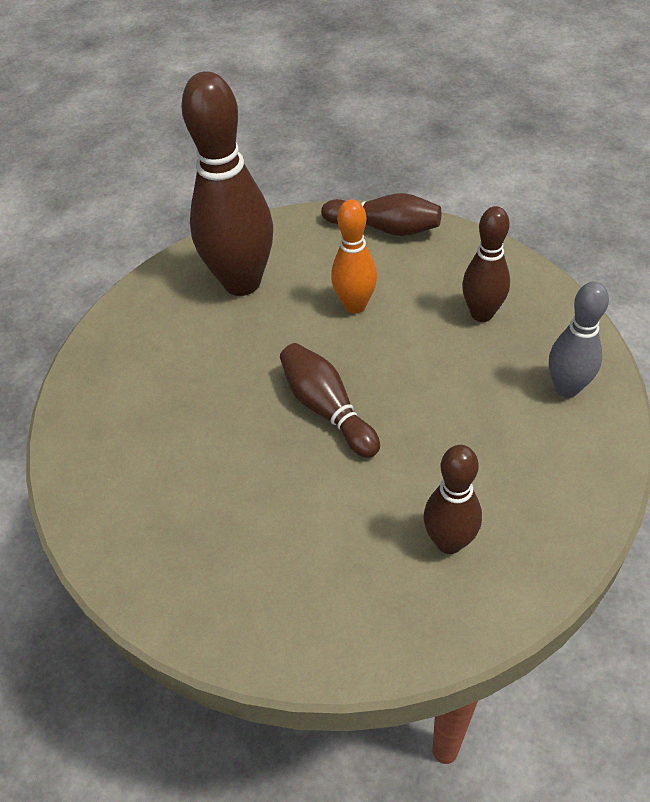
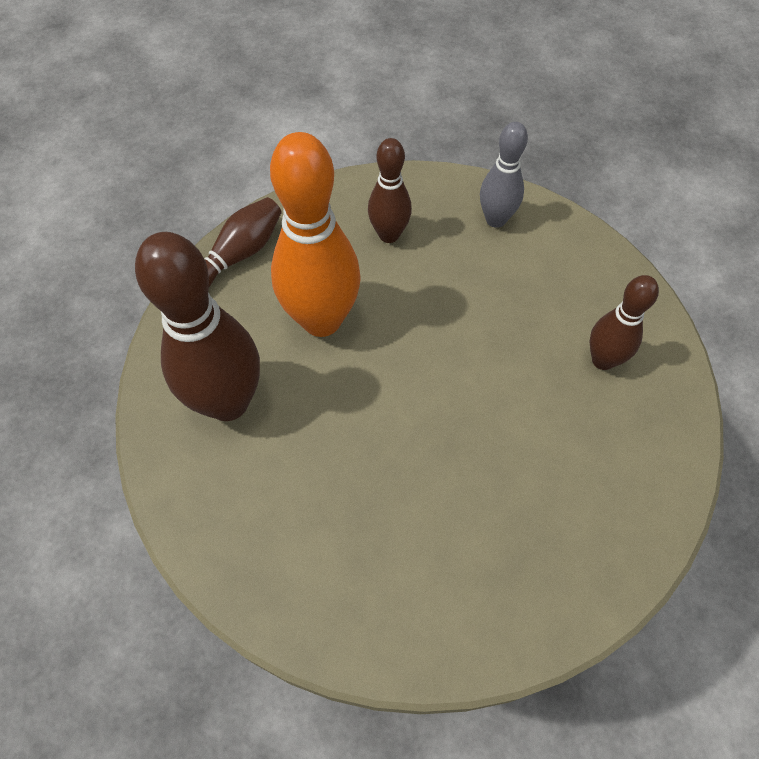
camera: 70 degrees left, 10 degrees up
brown bowling pin [280,343,380,458] -> none
orange bowling pin [331,199,377,314] -> orange bowling pin [270,132,361,337], size x1.80

